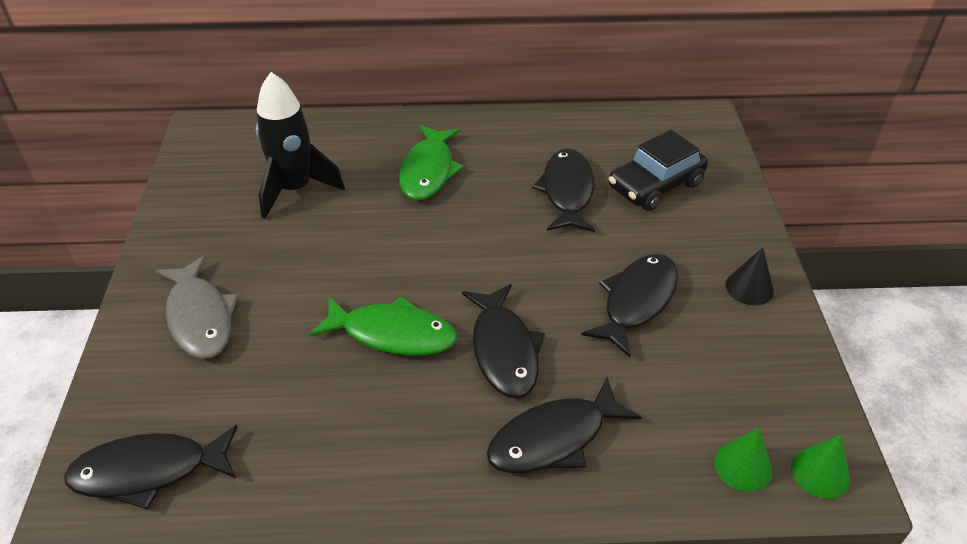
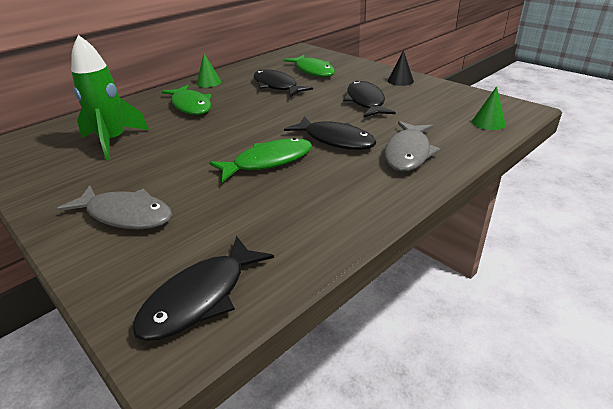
camera: 40 degrees left, 10 degrees down
black rocket [256,72,345,219] -> green rocket [71,35,149,160]
black fish [486,377,641,473] -> grey fish [384,121,441,172]
black car [609,130,708,211] -> green fish [284,55,335,77]
green cone [791,435,850,499] -> green cone moved to [196,54,221,87]

